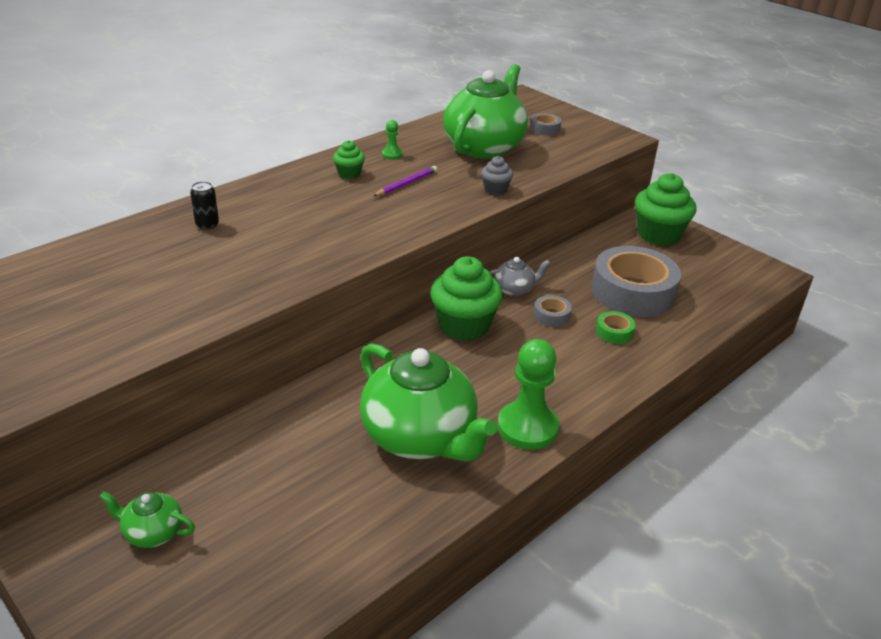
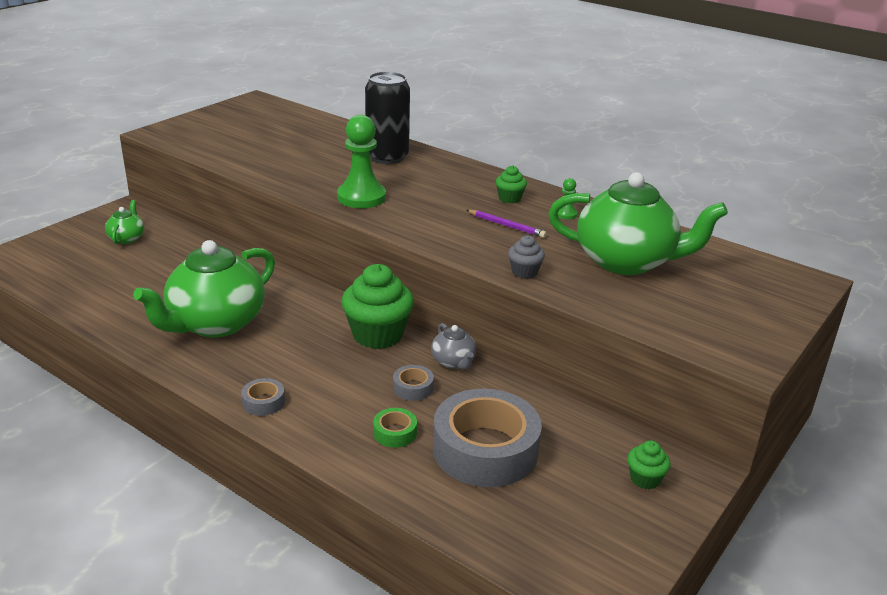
camera: 80 degrees right, 5 degrees down
black can [190,181,219,230] -> black can [365,72,410,164], size x2.27
green pawn [497,339,559,450] -> green pawn moved to [337,115,386,208]
grey tape [530,113,561,135] -> grey tape moved to [241,378,285,416]
green cupcake [635,173,697,246] -> green cupcake [627,441,671,489], size x0.49

